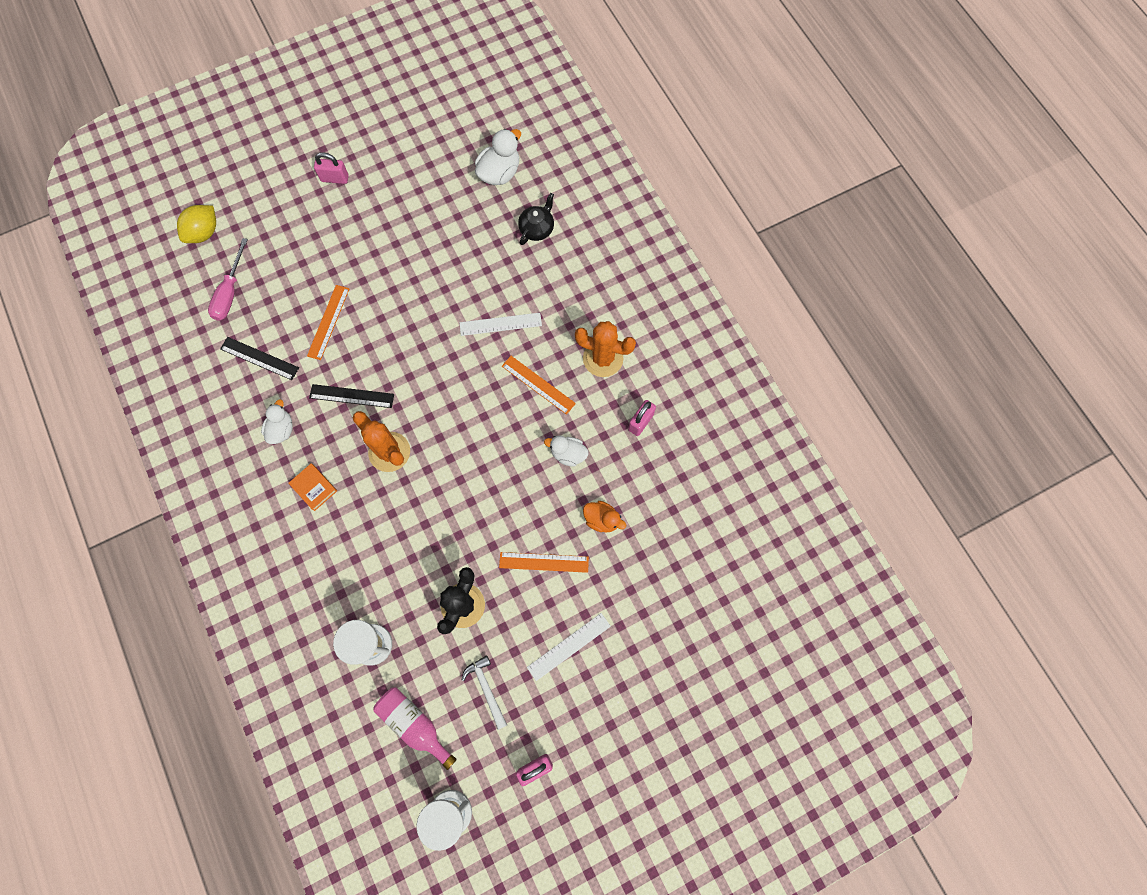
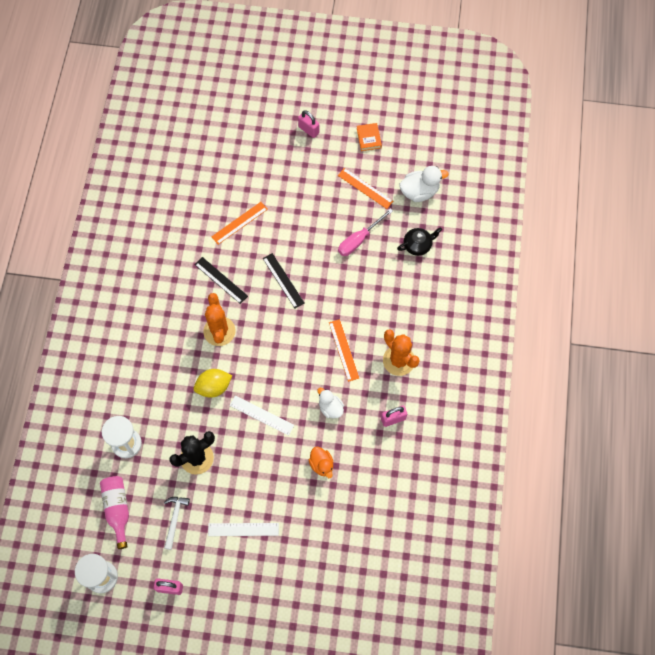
camera: 35 degrees right, 5 degrees down
yellow lemon [177,205,216,243] -> yellow lemon moved to [194,369,232,398]
pink screwdriver [208,238,248,321] -> pink screwdriver moved to [338,208,393,256]
black ruler [220,337,299,380] -> black ruler moved to [263,253,304,308]
white duck [261,399,293,444] -> none
orange book [288,463,337,511] -> orange book moved to [357,123,382,151]
white ruler [460,313,542,336] -> white ruler moved to [230,395,294,436]
orange ruler [499,552,589,573] -> orange ruler moved to [338,168,393,209]

